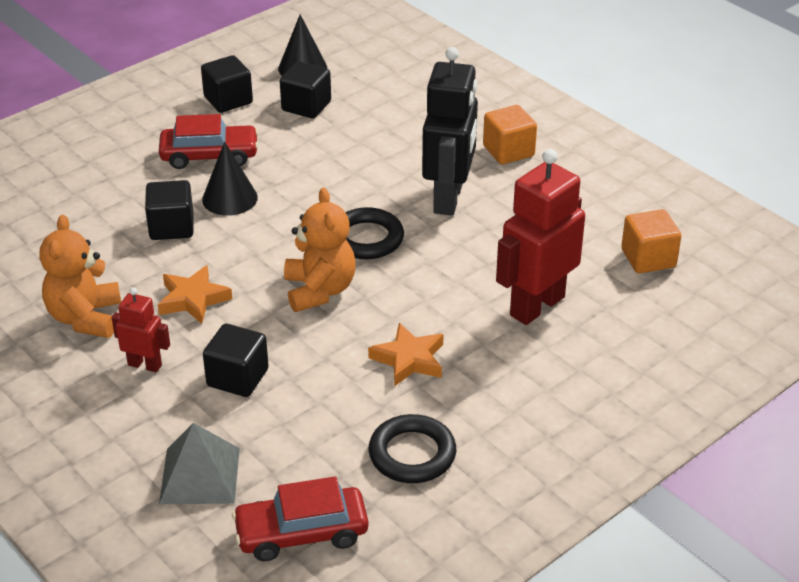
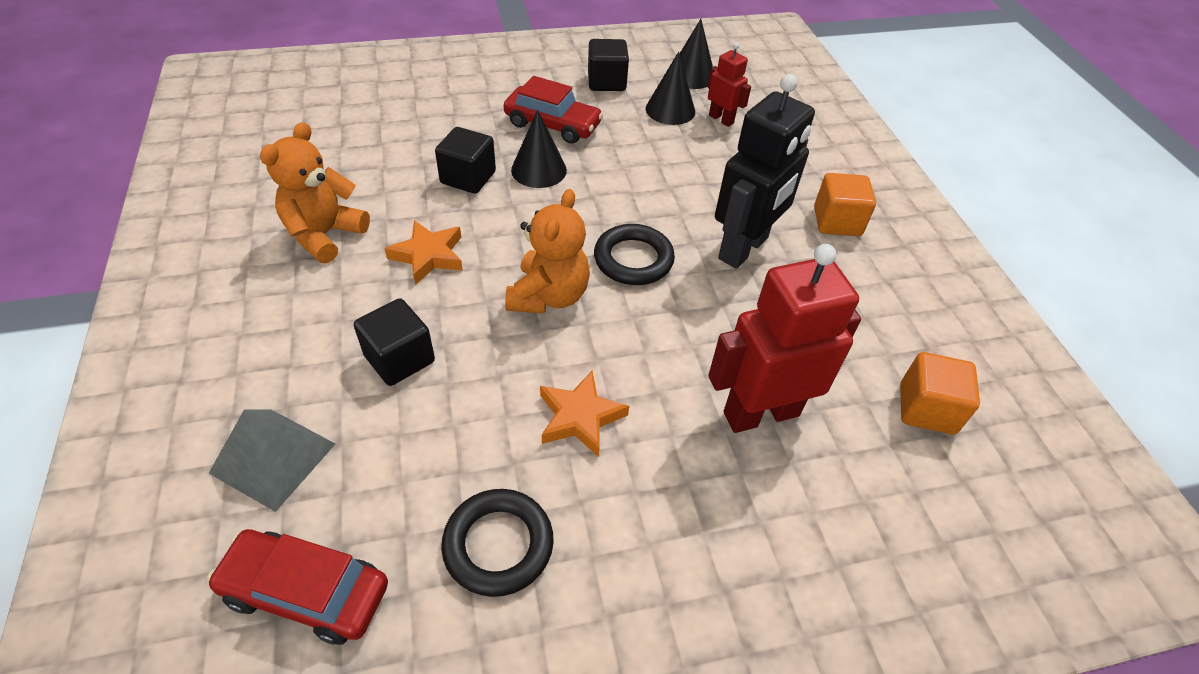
camera: 25 degrees right, 10 degrees up
red robot [112,288,170,372] -> red robot moved to [708,43,751,127]
black cube [280,61,331,118] -> black cone [646,52,695,125]

